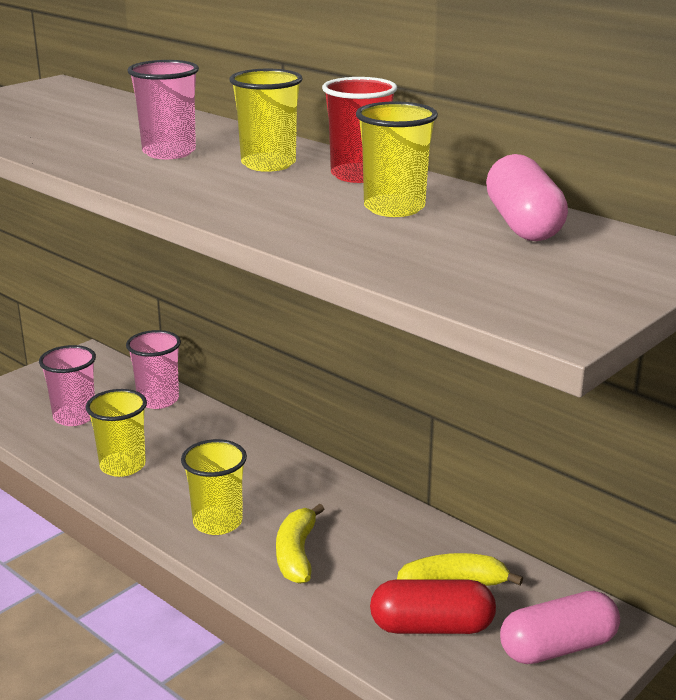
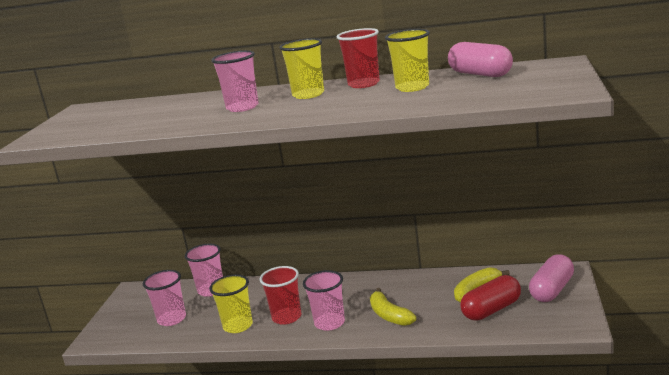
camera: 30 degrees left, 5 degrees down
yellow cup [181,439,247,535] -> pink cup [303,270,345,331]
none -> red cup [260,266,302,325]

